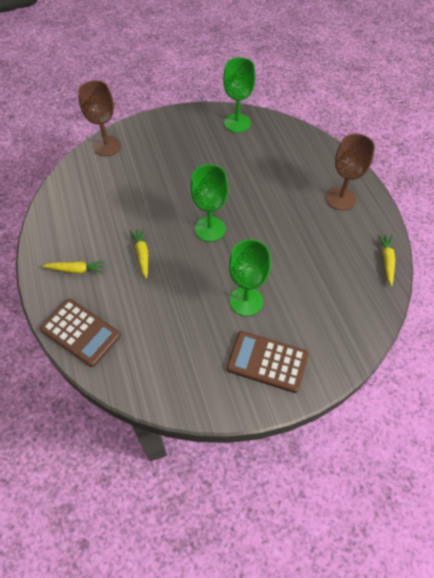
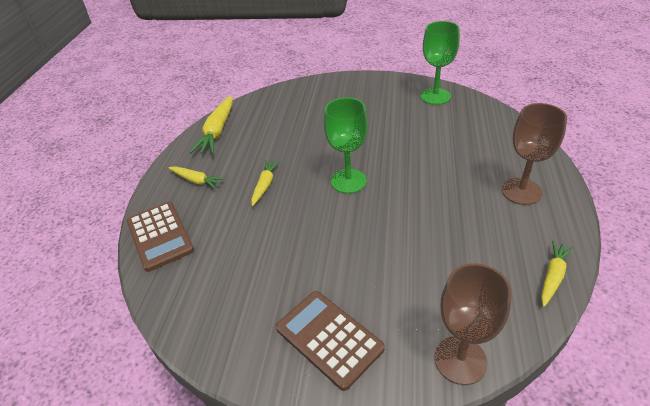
camera: 30 degrees right, 15 degrees down
brown goblet [78,80,121,156] -> brown goblet moved to [434,263,512,385]
green goblet [229,239,271,316] -> none
none -> yellow carrot [190,96,233,154]

